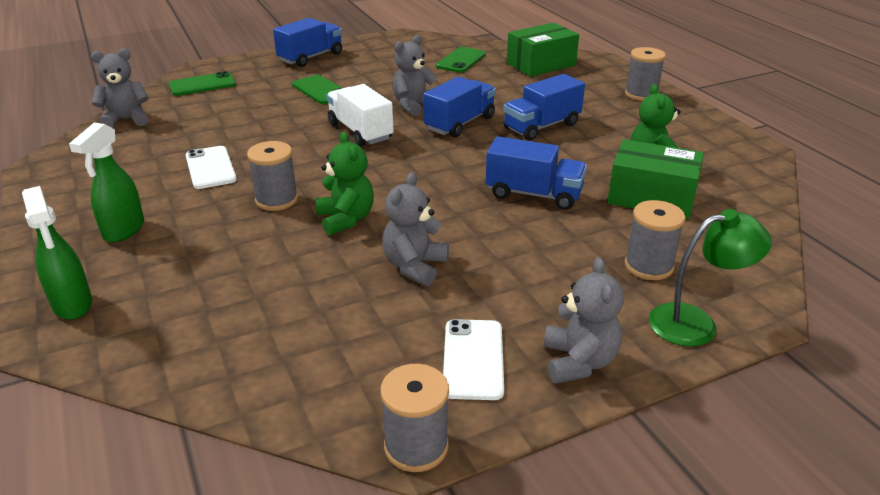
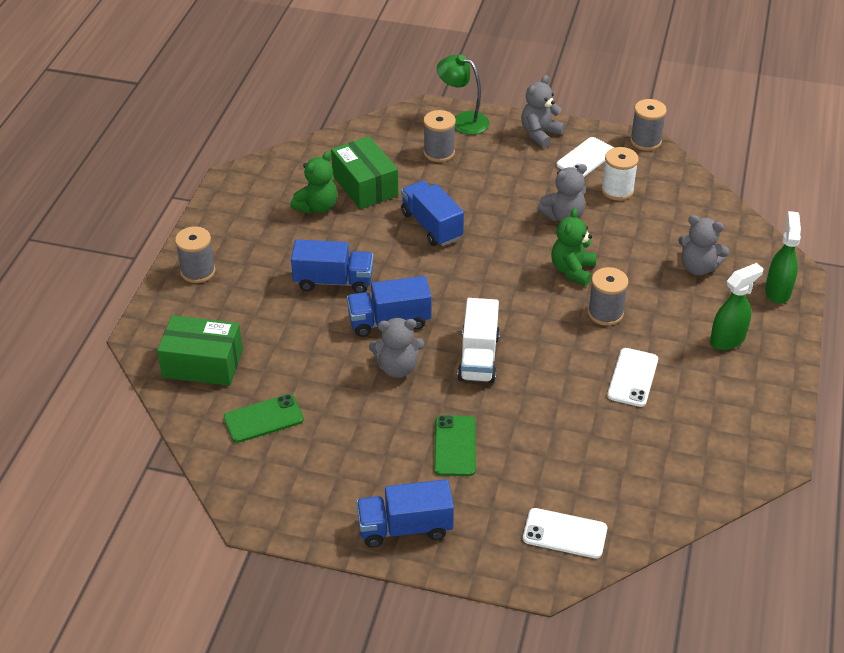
camera: 140 degrees left, 10 degrees up
grey teddy bear [91,49,149,128] -> grey teddy bear moved to [678,215,729,275]
green phone [168,71,236,96] -> white phone [523,508,607,558]
none -> white spool [601,147,639,201]

